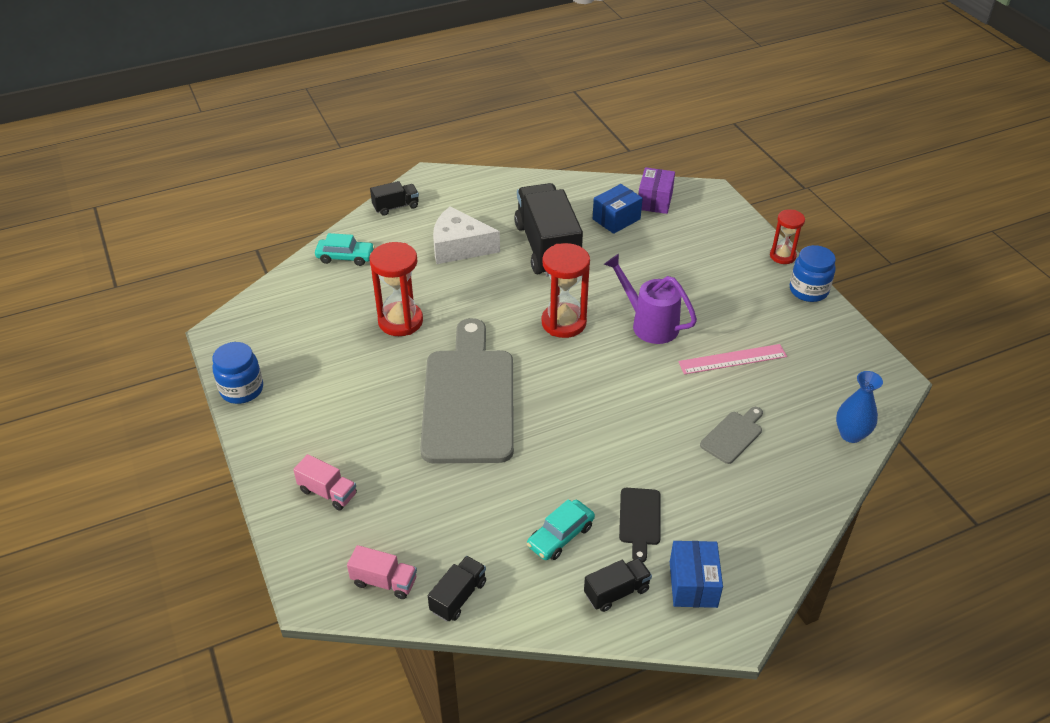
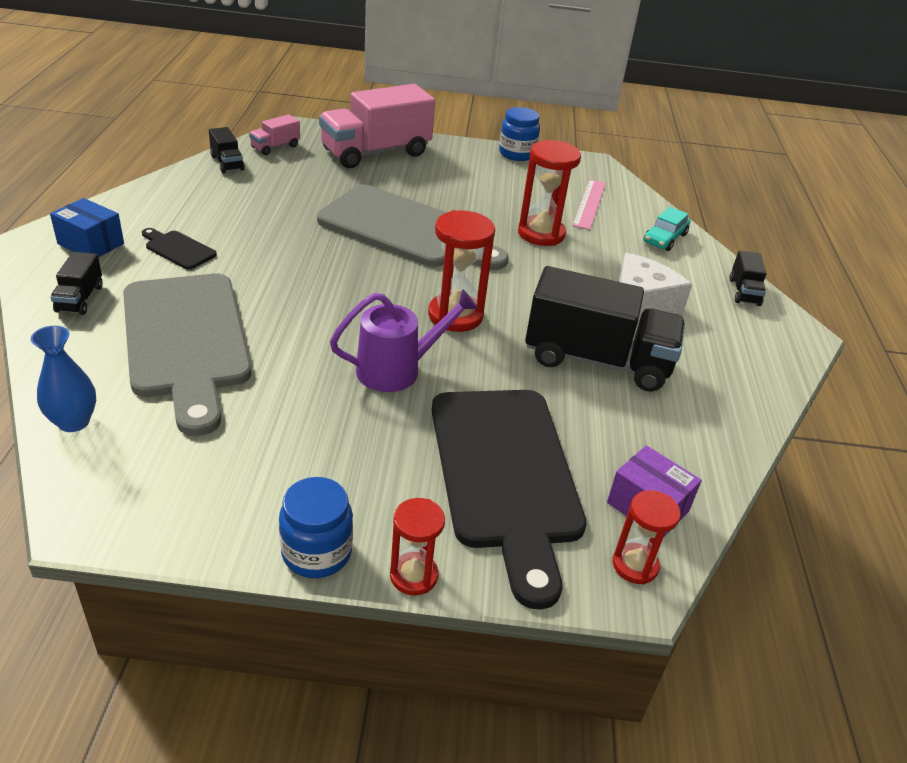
camera: 115 degrees right, 5 degrees down
pink truck [293,454,357,510] -> pink truck [319,84,435,168], size x2.23
turquoise car [527,499,595,560] -> none
black truck [584,558,652,612] -> black truck moved to [50,252,103,315]
blue box [593,184,643,234] -> none
pink ruler [678,344,787,374] -> pink ruler moved to [572,179,606,230]
grey cutting board [700,407,763,464] -> grey cutting board [123,274,251,436], size x2.44
none -> black cutting board [432,390,587,610]
none -> red hourglass [613,490,681,585]

